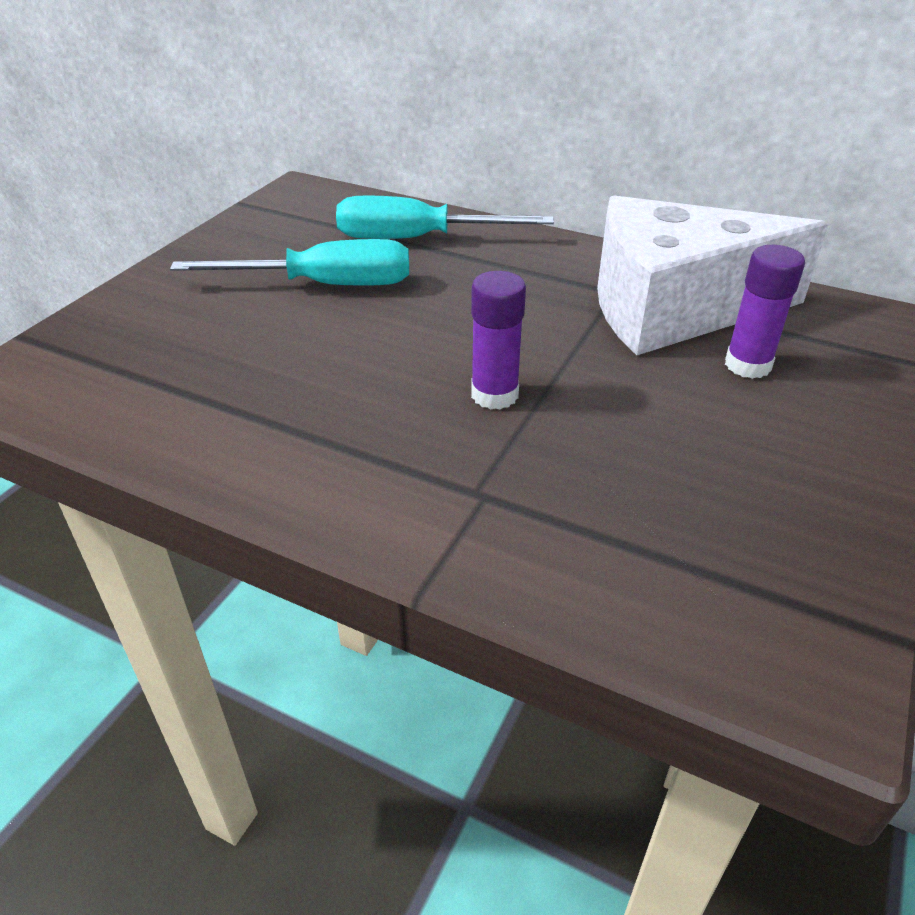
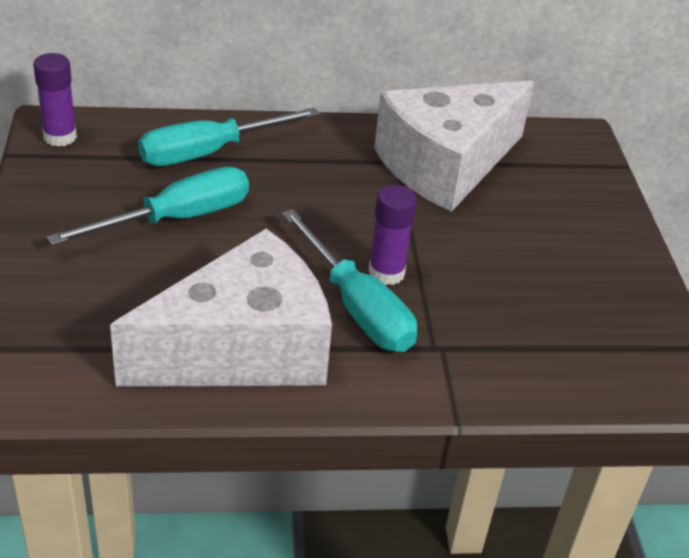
camera: 35 degrees left, 0 degrees up
purple glue stick [725,245,805,379] -> purple glue stick moved to [33,53,77,147]
none -> white cheese [110,229,332,387]
none -> turquoise screwdriver [282,209,417,352]

